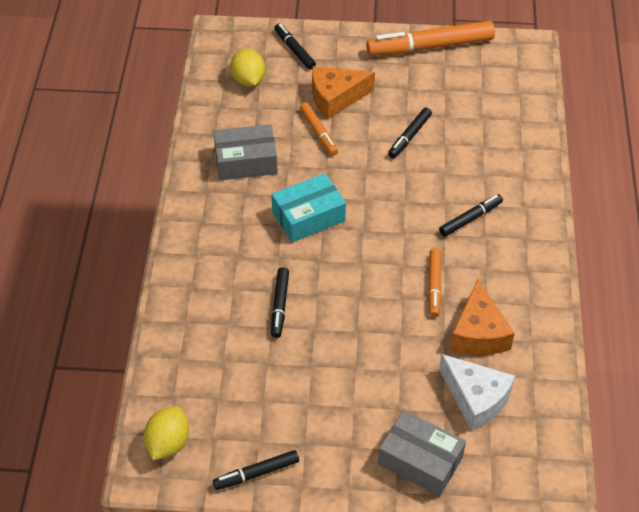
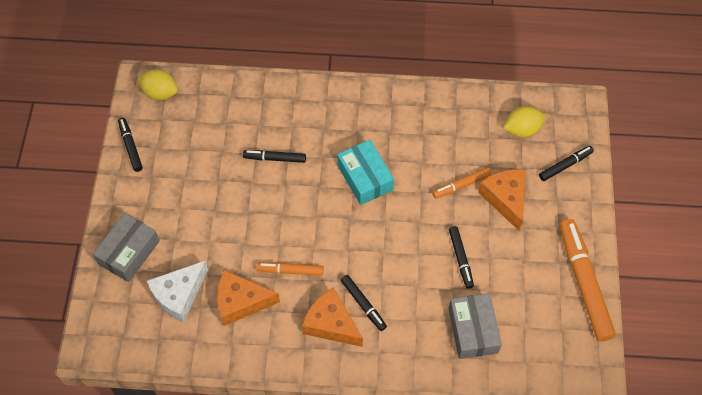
camera: 90 degrees right, 10 degrees up
grey box [213,124,278,180] -> grey box moved to [448,293,502,359]
black marker [388,108,432,158] -> black marker turned 135 degrees counterclockwise [449,226,474,289]
none -> orange cheese [302,287,363,347]

